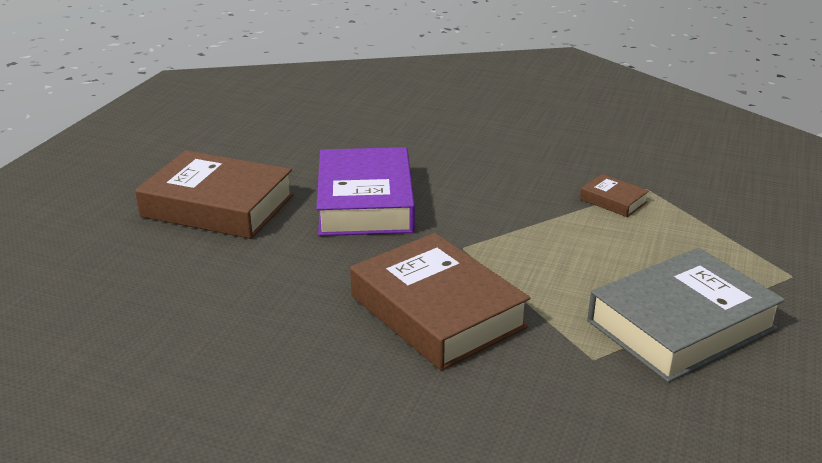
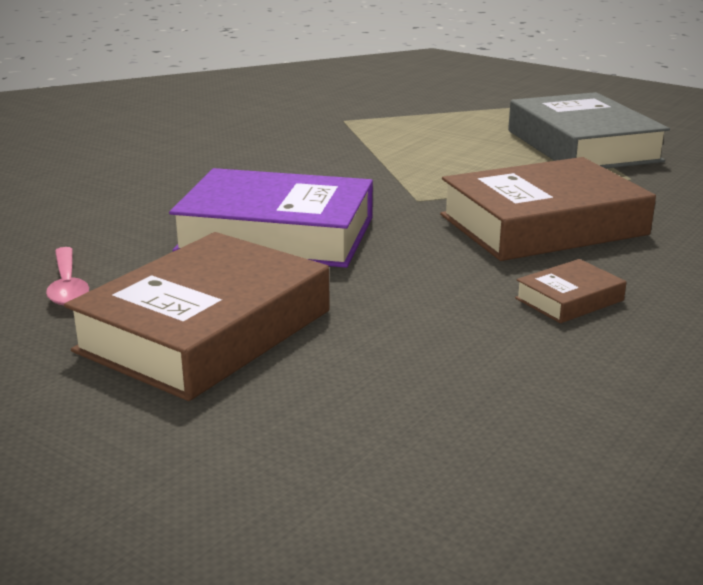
camera: 75 degrees left, 5 degrees down
brown book [580,174,649,217] -> brown book moved to [515,259,626,323]
none -> pink spoon [46,247,89,305]

